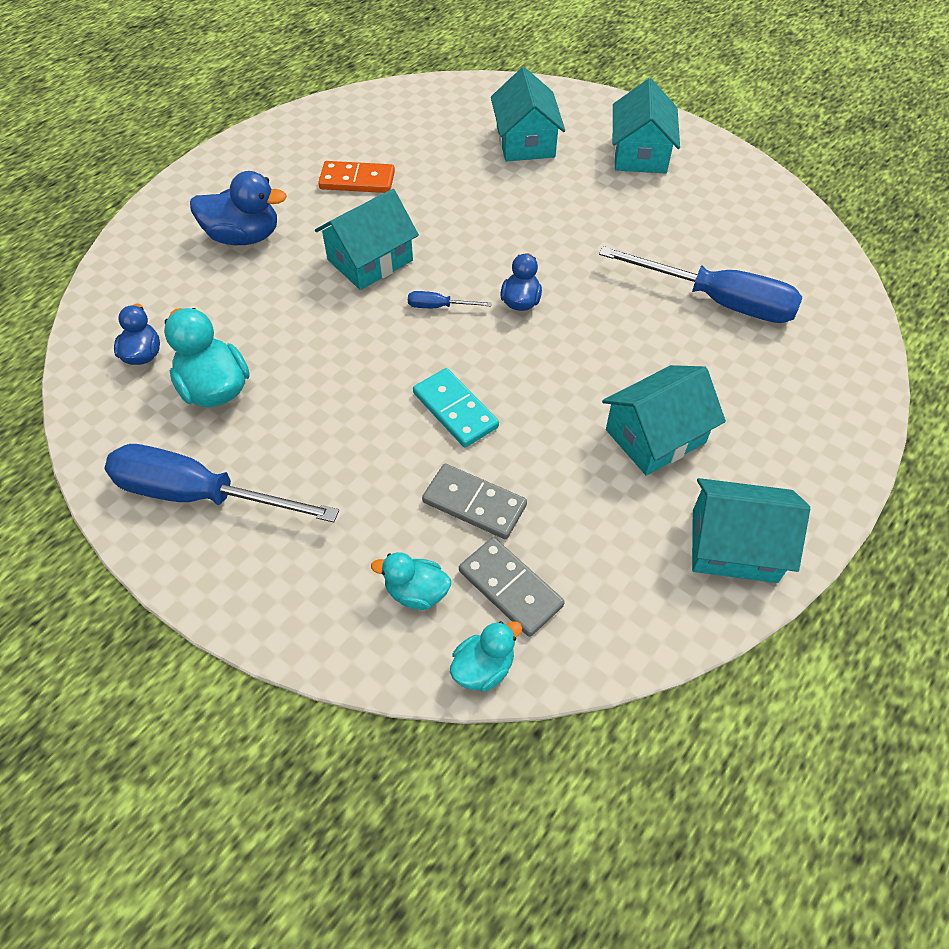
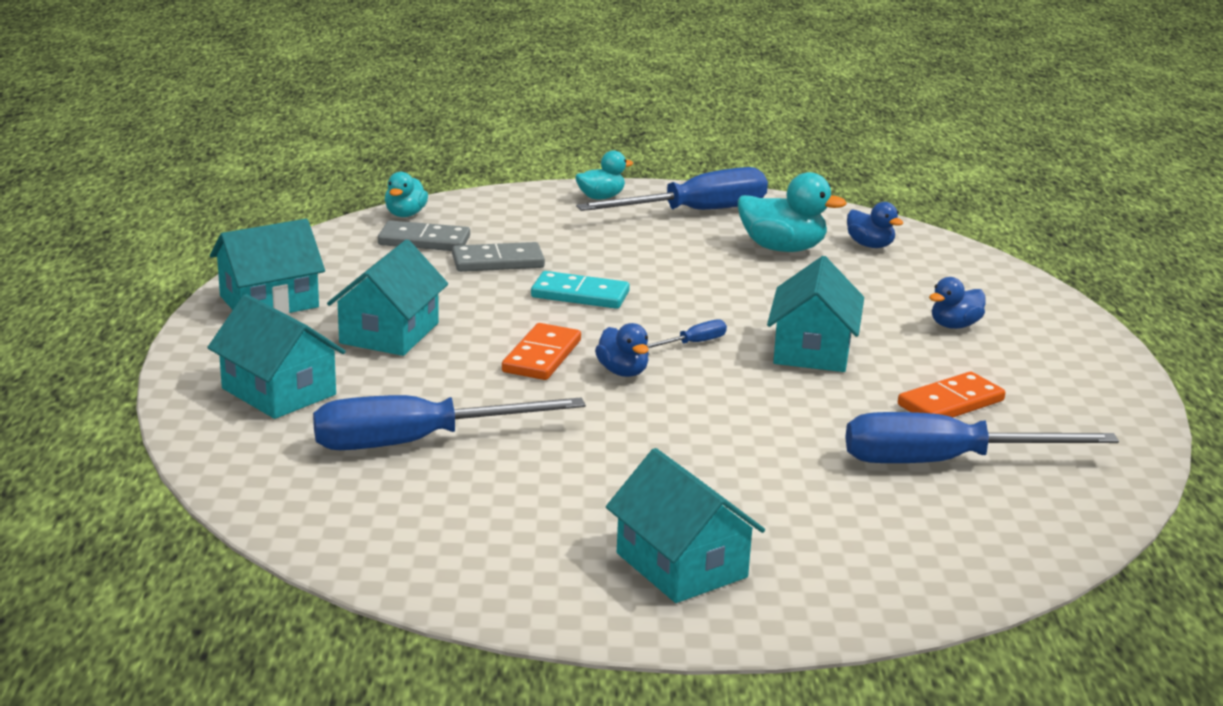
camera: 140 degrees right, 30 degrees down
blue duck [190,171,287,245] -> blue duck [929,277,986,329], size x0.61
turquoise duck [371,552,451,610] -> turquoise duck moved to [575,150,633,199]
turquoise house [491,67,565,161] -> turquoise house moved to [207,294,346,419]
none -> orange domino [502,323,581,380]
none -> blue screwdriver [845,412,1119,463]

